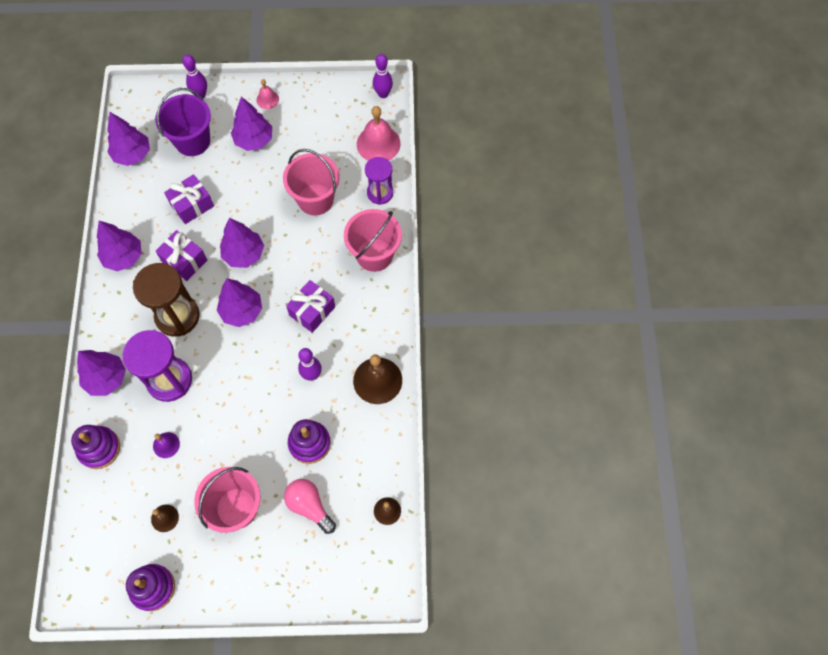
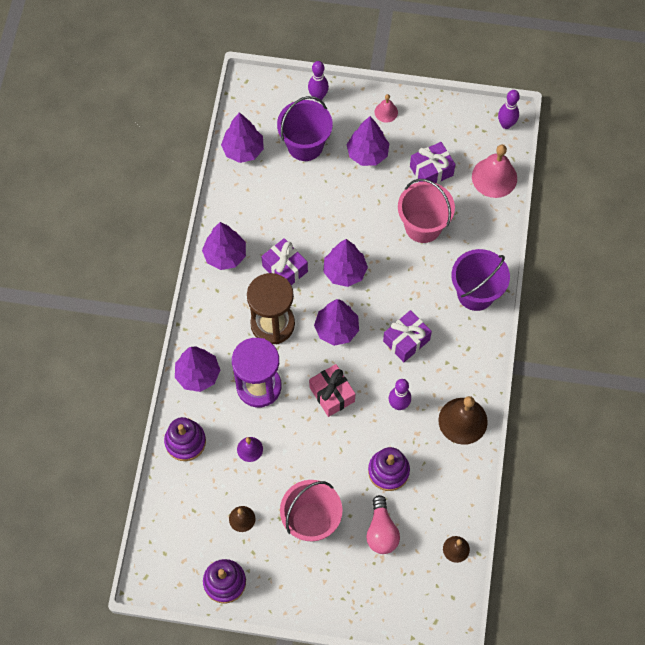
camera: 10 degrees right, 0 degrees up
purple gift [164,174,214,224] -> purple gift moved to [410,142,456,183]
pink light bulb [284,479,336,534] -> pink light bulb turned 150 degrees counterclockwise [366,495,400,554]
pink bucket [344,209,402,272] -> purple bucket [451,249,510,311]
purple hourglass [365,157,393,205] -> none
none -> pink gift [309,364,355,417]

